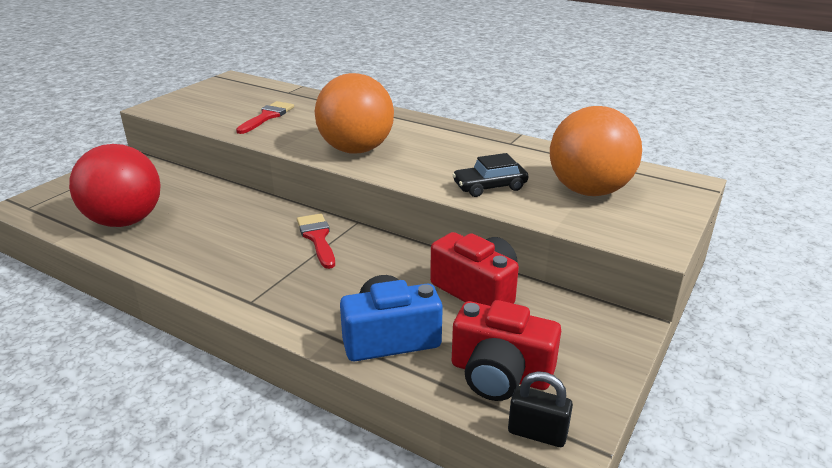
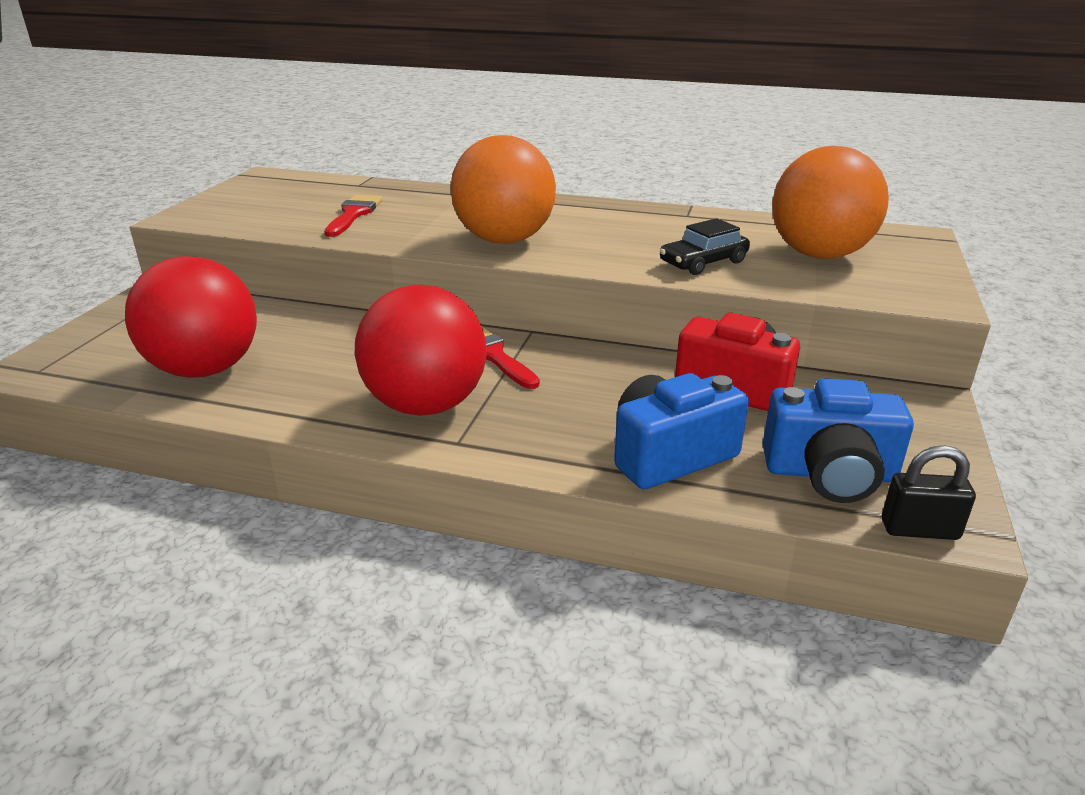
camera: 15 degrees left, 0 degrees up
red camera [452,300,561,401] -> blue camera [763,378,914,503]
none -> red ball [355,284,487,416]

